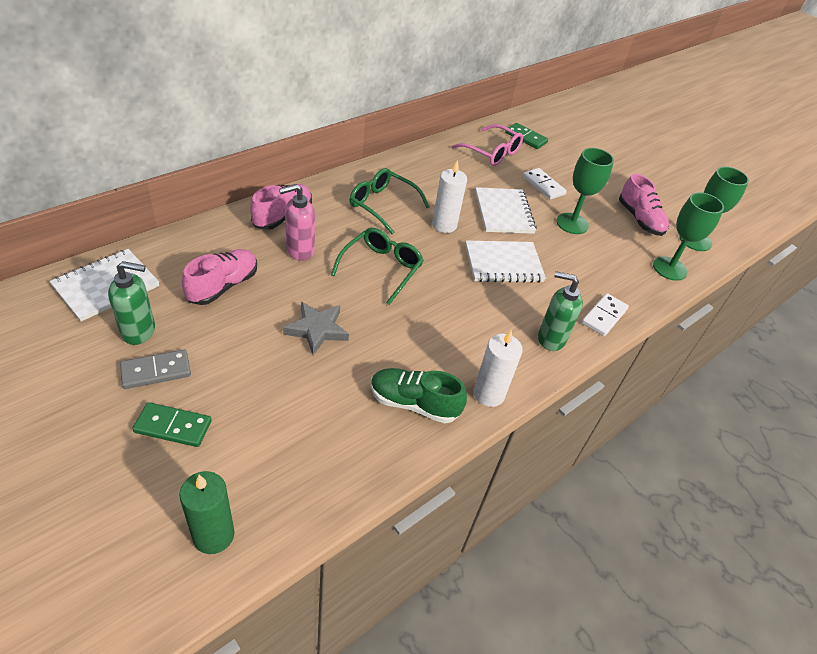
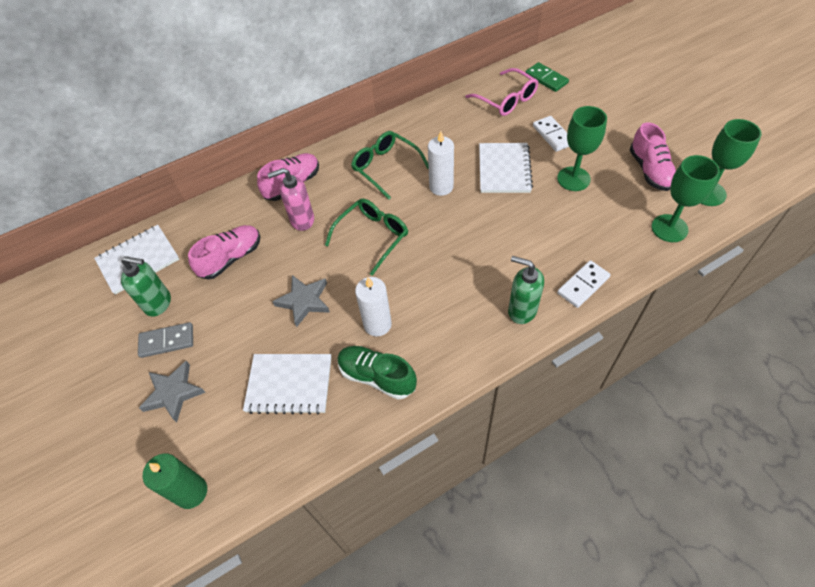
camera: 20 degrees right, 10 degrees up
green domino [132,402,212,447] -> grey star [139,361,206,423]
white notebook [465,241,546,283] -> white notebook moved to [243,354,332,415]
white candle [473,330,523,407] -> white candle moved to [355,277,392,336]

